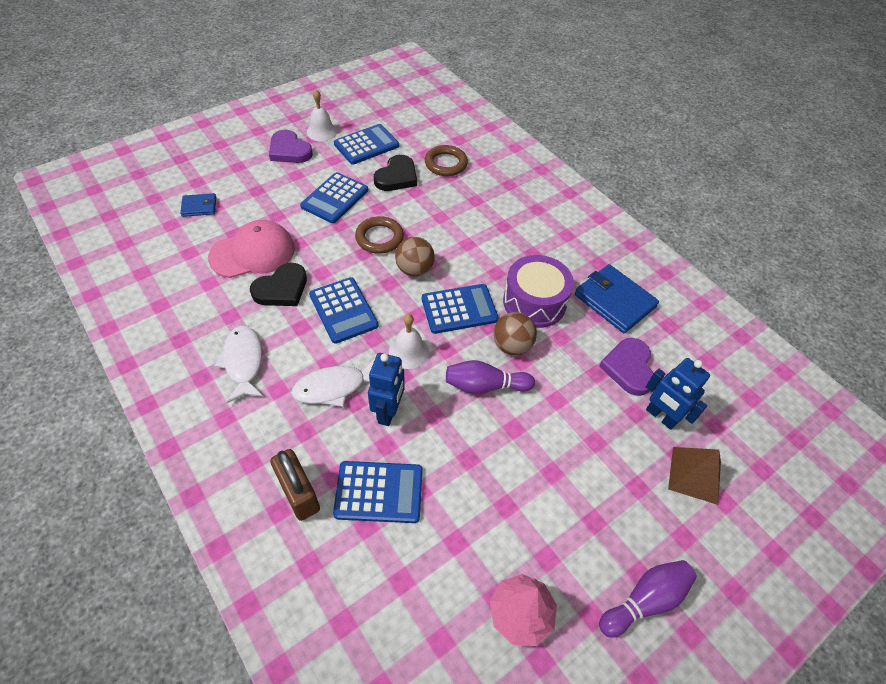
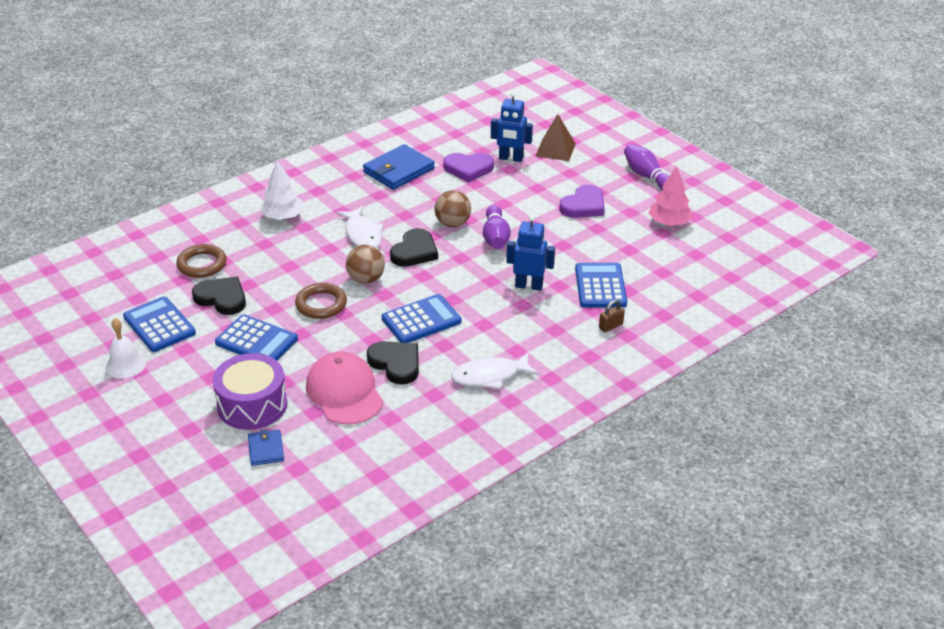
camera: 90 degrees left, 15 degrees down
purple heart [269,129,313,163] -> purple heart moved to [559,184,605,218]
brown padlock [270,449,320,521] -> brown padlock [599,300,625,332], size x0.54
white fish [291,359,375,407] -> white fish moved to [336,206,383,248]
white bell [389,314,429,369] -> none
blue calculator [422,284,499,334] -> black heart [390,228,438,267]
purple drum [503,255,574,328] -> purple drum moved to [212,353,287,430]
blue robot [646,358,710,430] -> blue robot turned 60 degrees clockwise [491,92,533,162]
none -> white tree [260,160,304,220]

